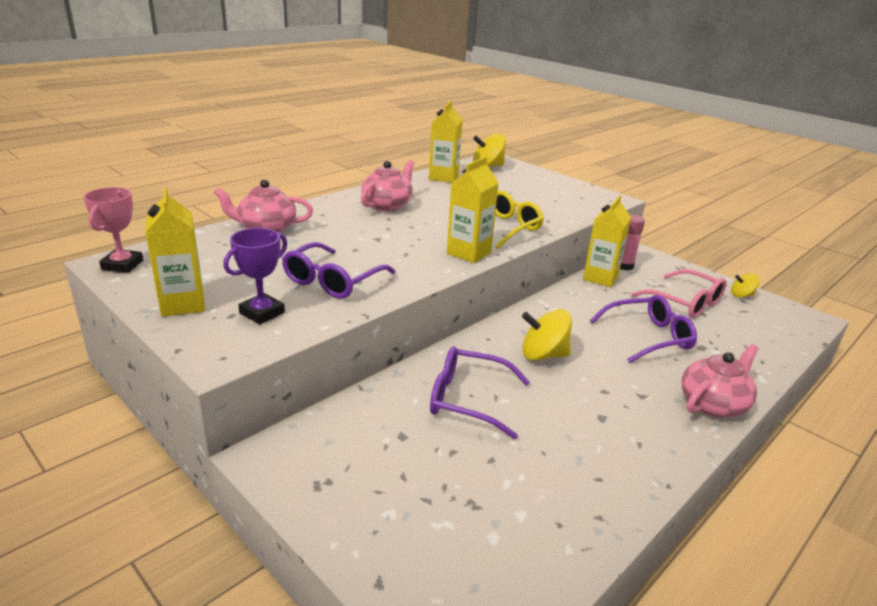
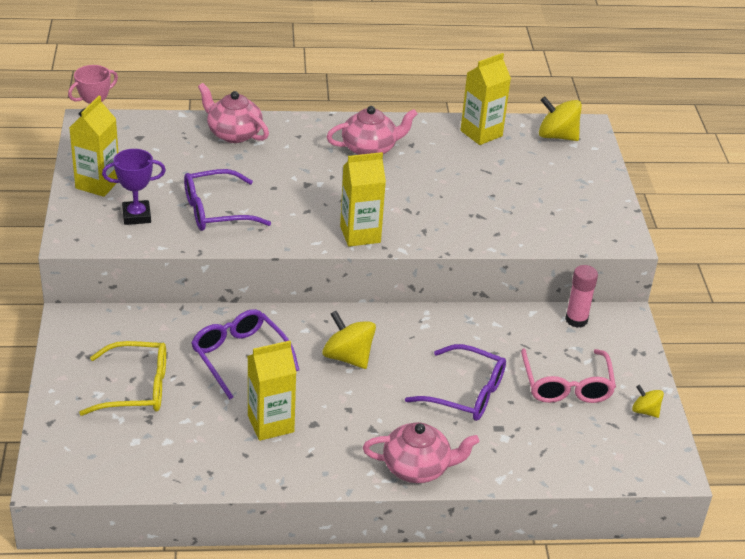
camera: 40 degrees right, 10 degrees up
yellow glasses [448,190,544,249] -> yellow glasses moved to [79,341,166,416]
yellow carton [583,195,631,287] -> yellow carton moved to [248,341,296,441]

